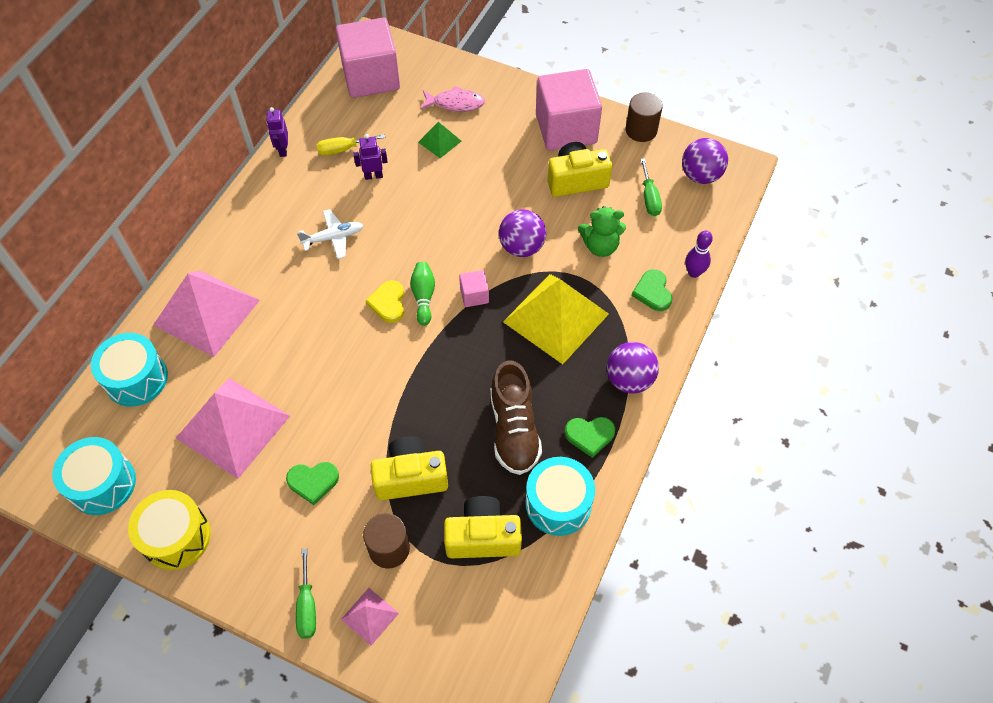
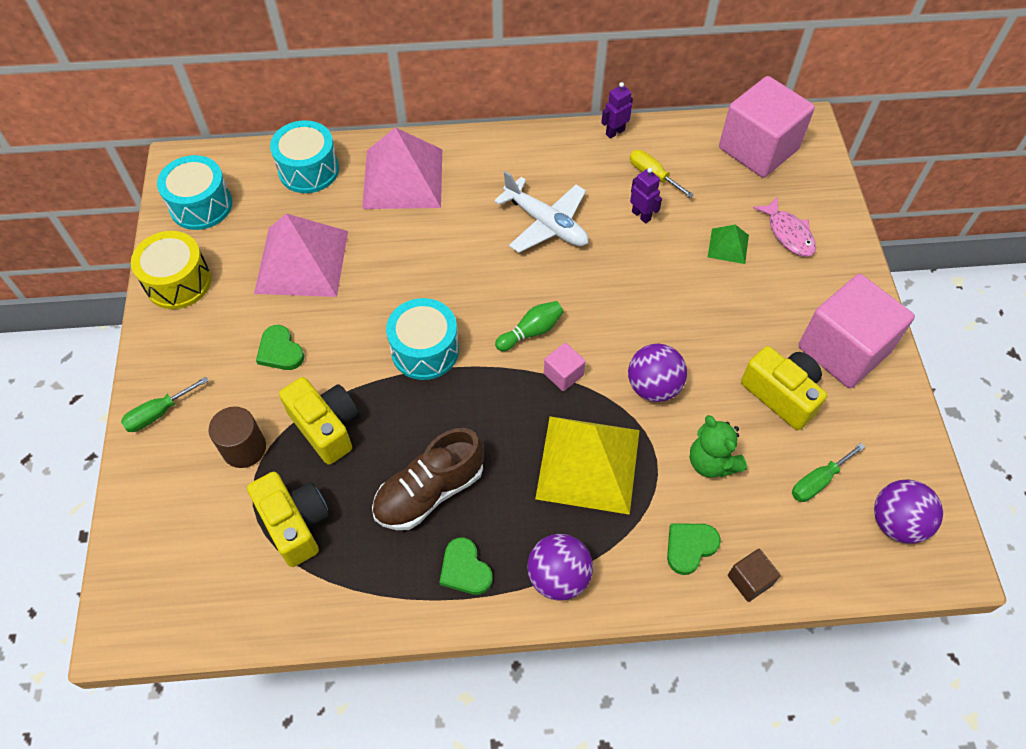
camera: 60 degrees right, 0 degrees up
white plane [297,209,363,259] -> white plane [494,171,589,253], size x1.50
pink pyramid [341,588,399,646] -> none
yellow heart [366,280,404,323] -> none
turquoise drum [525,457,595,536] -> turquoise drum moved to [386,298,459,380]
brown cylinder [626,93,663,142] -> none
purple bowling pin [685,231,713,278] -> brown cube [728,549,781,602]

